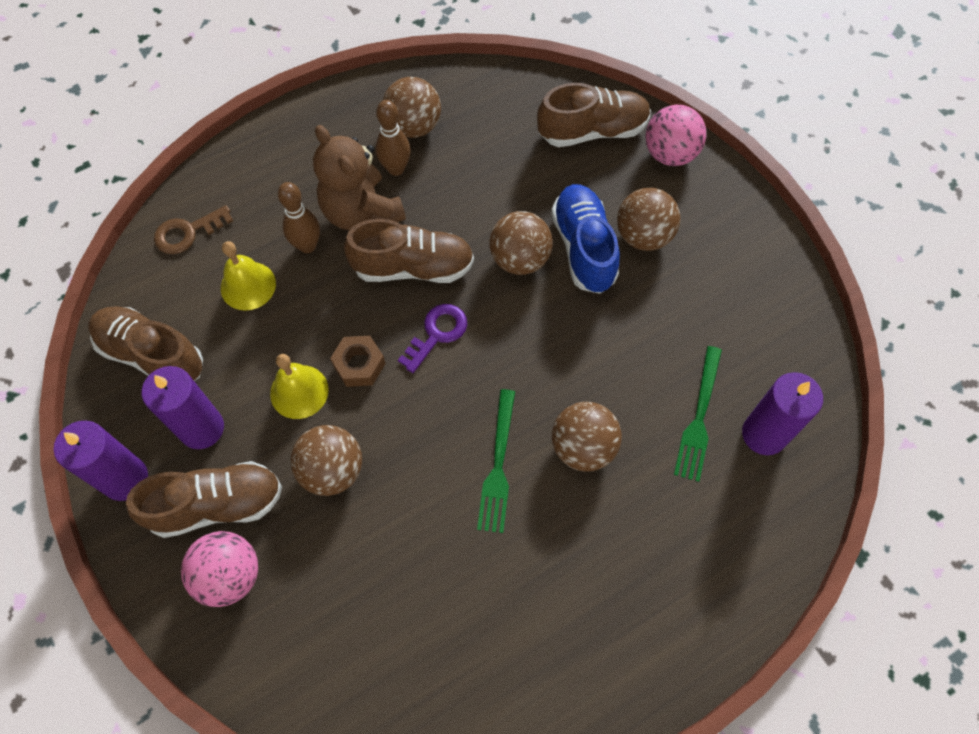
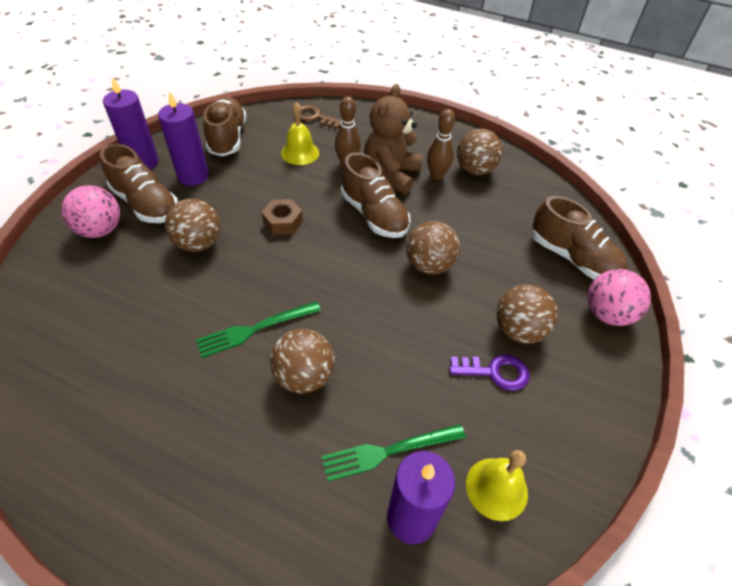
camera: 55 degrees right, 15 degrees down
yellow bell [270,354,329,419] -> yellow bell moved to [466,450,528,521]
purple key [398,304,467,373] -> purple key moved to [449,355,529,391]
blue shoe [551,184,620,294] -> none

